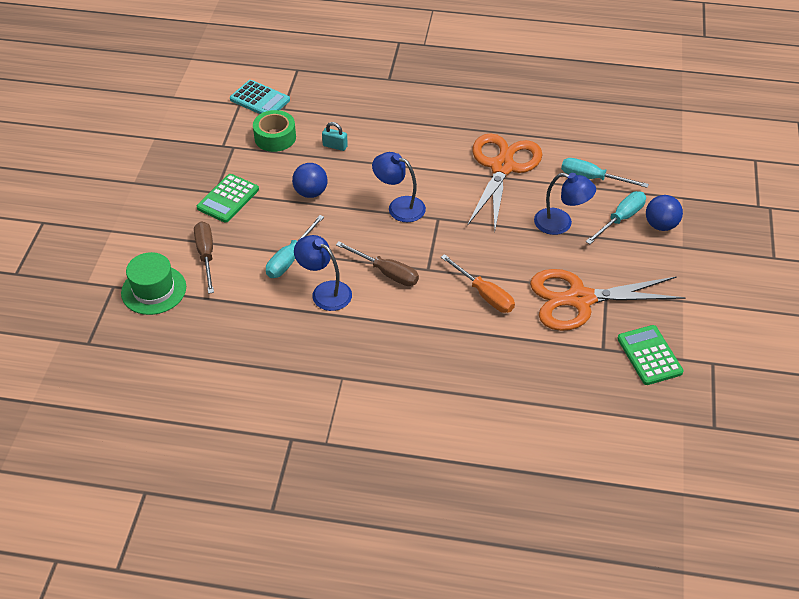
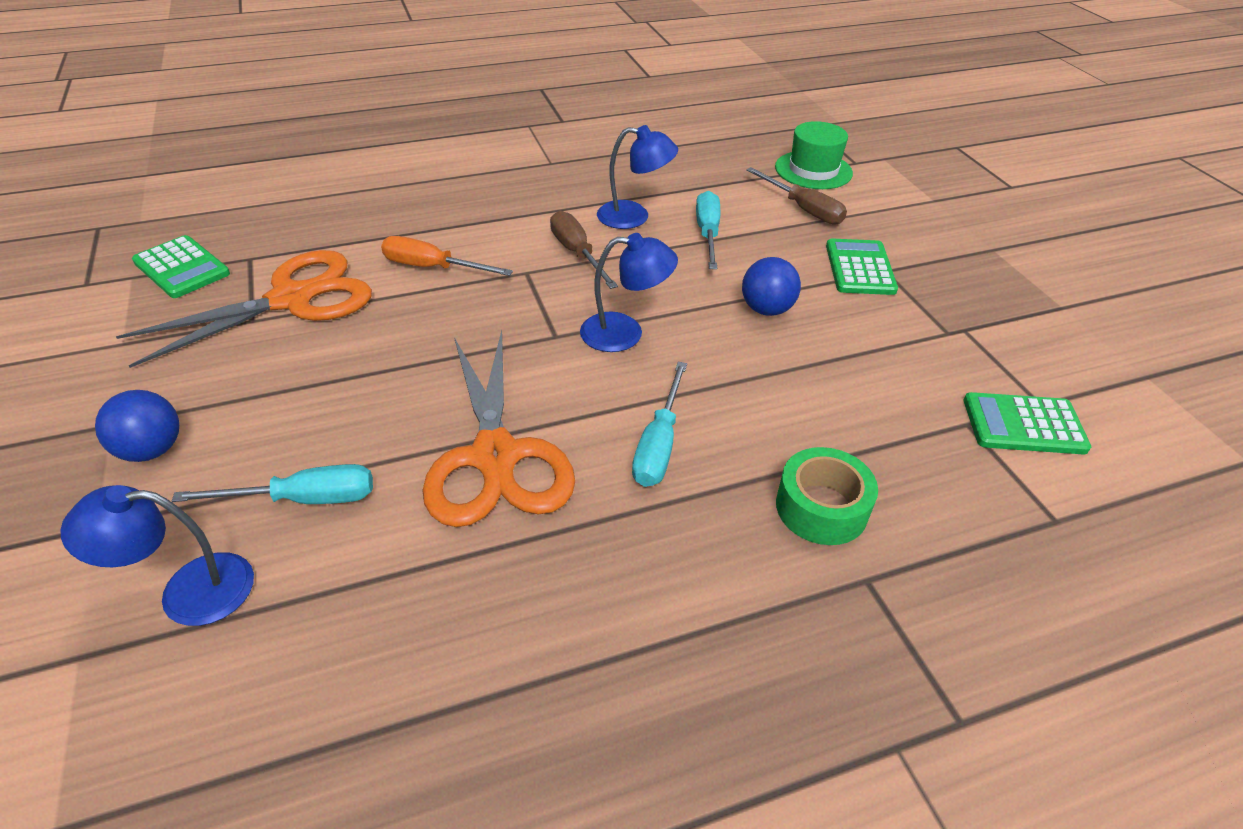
camera: 150 degrees right, 5 degrees down
turquoise calculator [230,80,290,114] -> green calculator [964,392,1091,454]
green tape [253,110,296,152] -> green tape moved to [776,447,878,545]
turquoise padlock [322,122,348,151] -> none
brown screwdriver [336,241,419,286] -> brown screwdriver turned 60 degrees clockwise [550,211,618,289]
blue lamp [534,173,596,235] -> blue lamp moved to [60,485,254,626]
turquoise screwdriver [586,191,646,244] -> turquoise screwdriver moved to [632,362,687,487]

